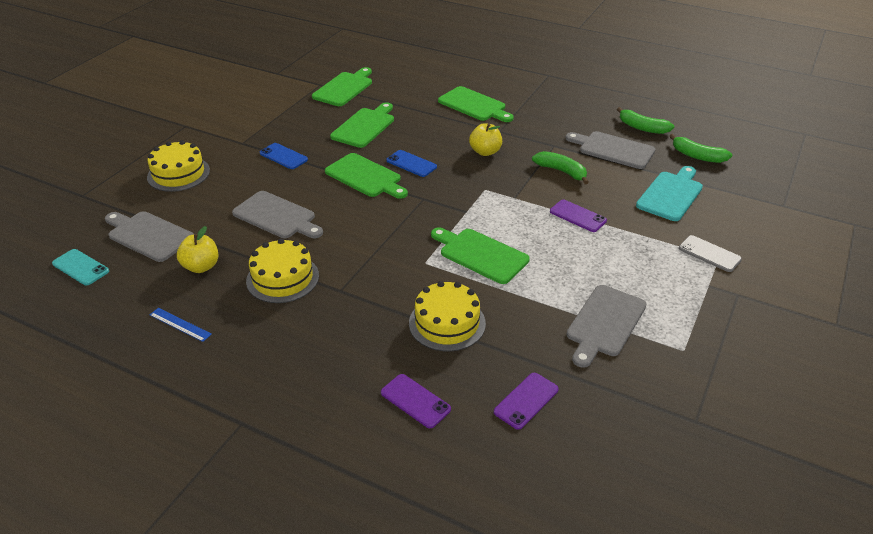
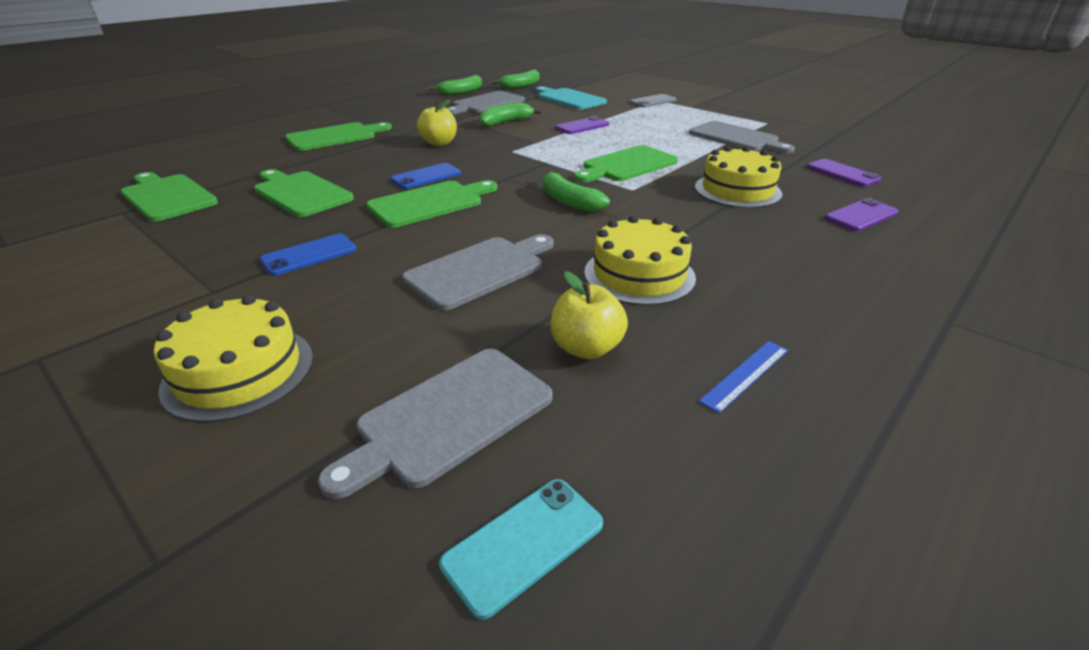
camera: 75 degrees left, 5 degrees down
none -> green banana [542,171,610,212]

